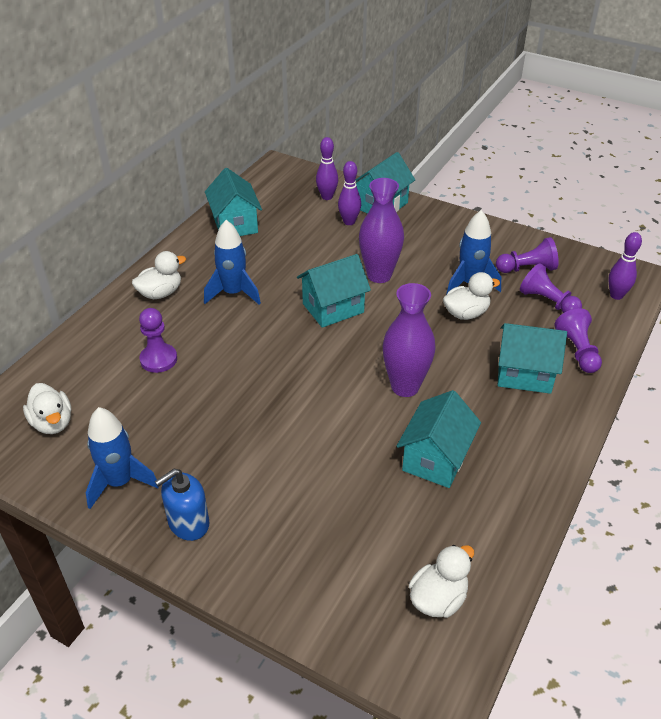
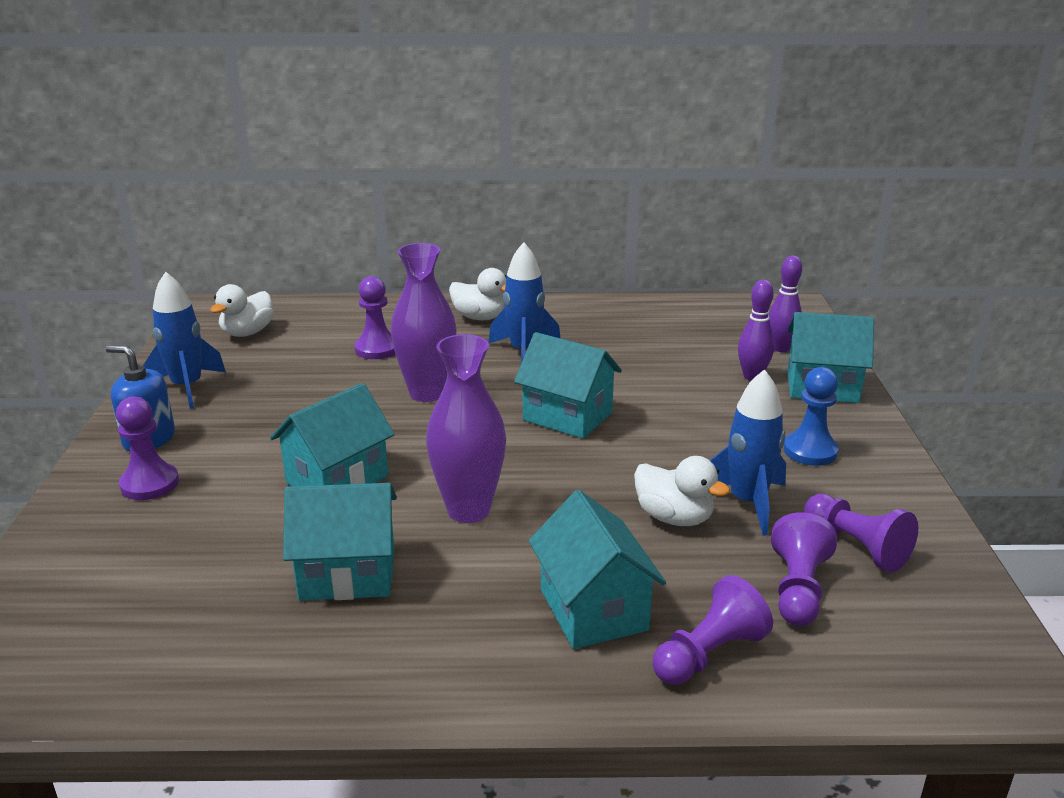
camera: 60 degrees right, 15 degrees down
turquoise house [205,168,262,236] -> turquoise house moved to [270,383,395,486]
purple vase [359,178,404,283] -> purple vase moved to [391,243,457,402]
white duck [409,545,474,618] -> none
purple bowling pin [608,232,642,300] -> none
none -> purple pawn [116,397,179,500]
none -> blue pawn [783,367,839,466]

